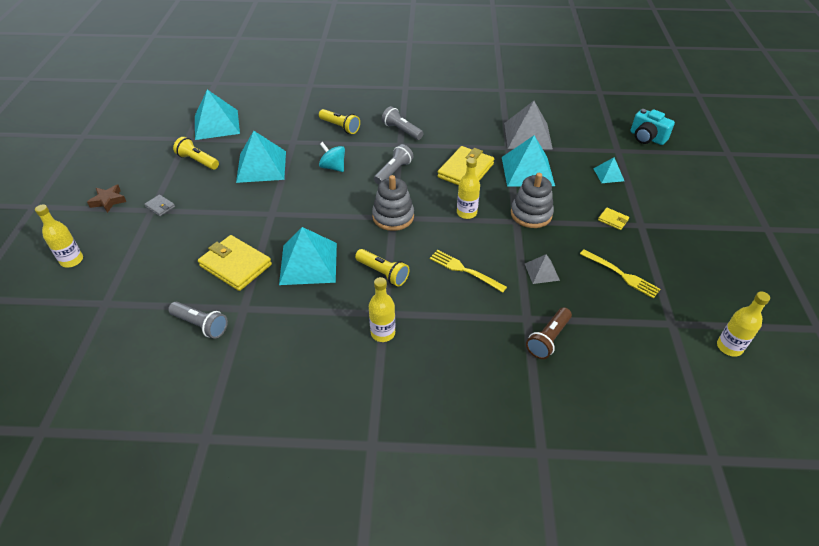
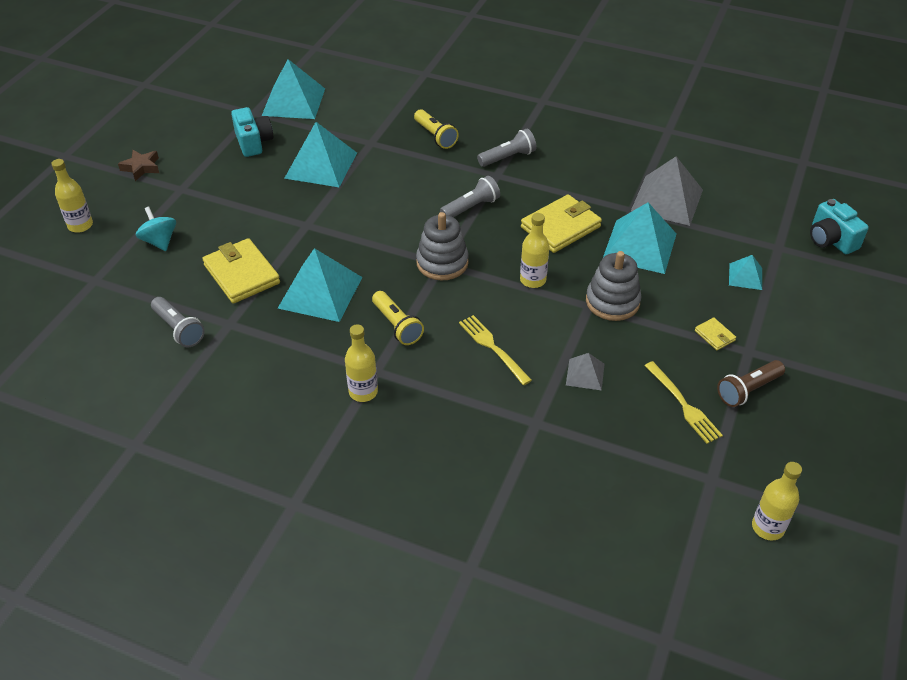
camera: 20 degrees right, 0 degrees up
grey wallet [144,195,175,216] -> none
yellow flashlight [173,137,219,170] -> turquoise camera [231,107,273,157]
turquoise spinning top [319,142,345,172] -> turquoise spinning top moved to [136,207,176,251]
grey flashlight [382,106,423,140] -> grey flashlight turned 90 degrees clockwise [477,129,537,167]
brown flashlight [526,307,572,359] -> brown flashlight moved to [717,360,785,407]

